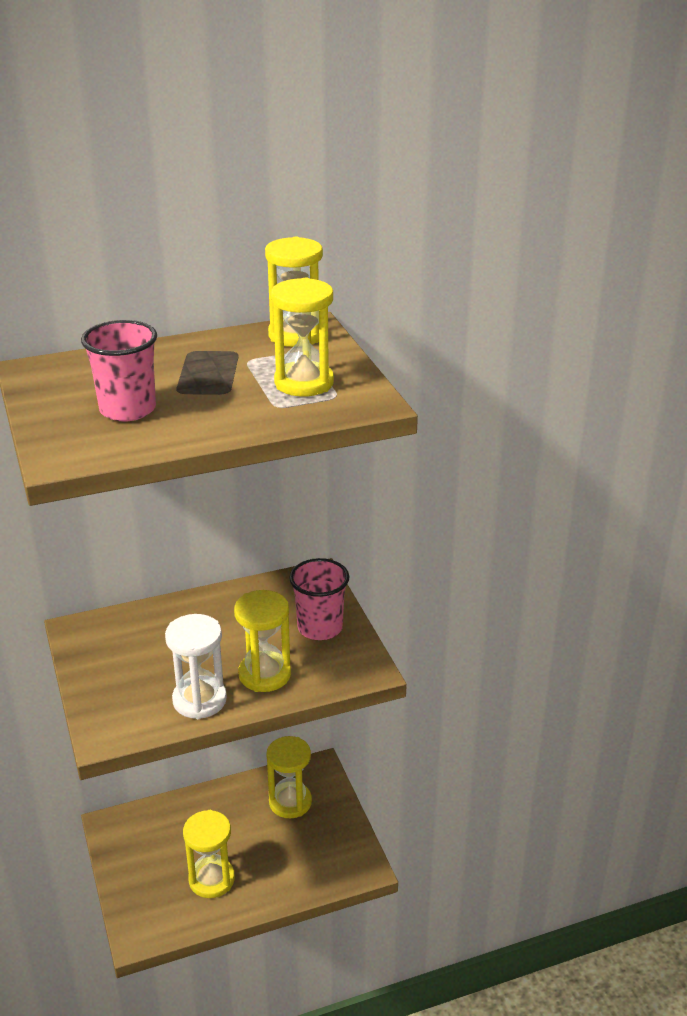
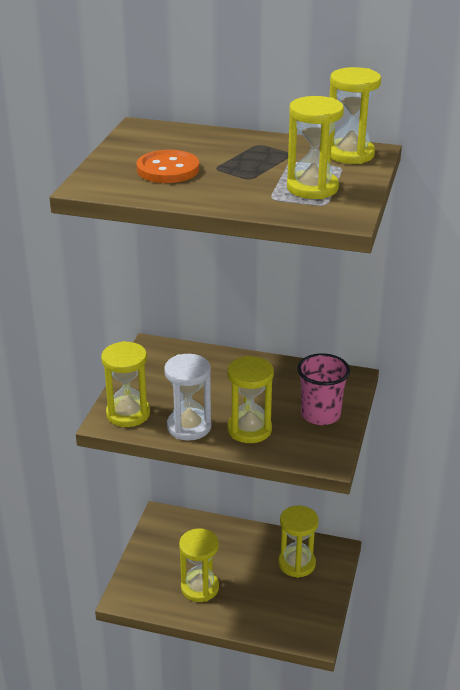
camera: 35 degrees right, 0 degrees up
pink cup [81,320,157,421] -> orange button [137,150,199,183]
none -> yellow hourglass [101,341,150,427]

